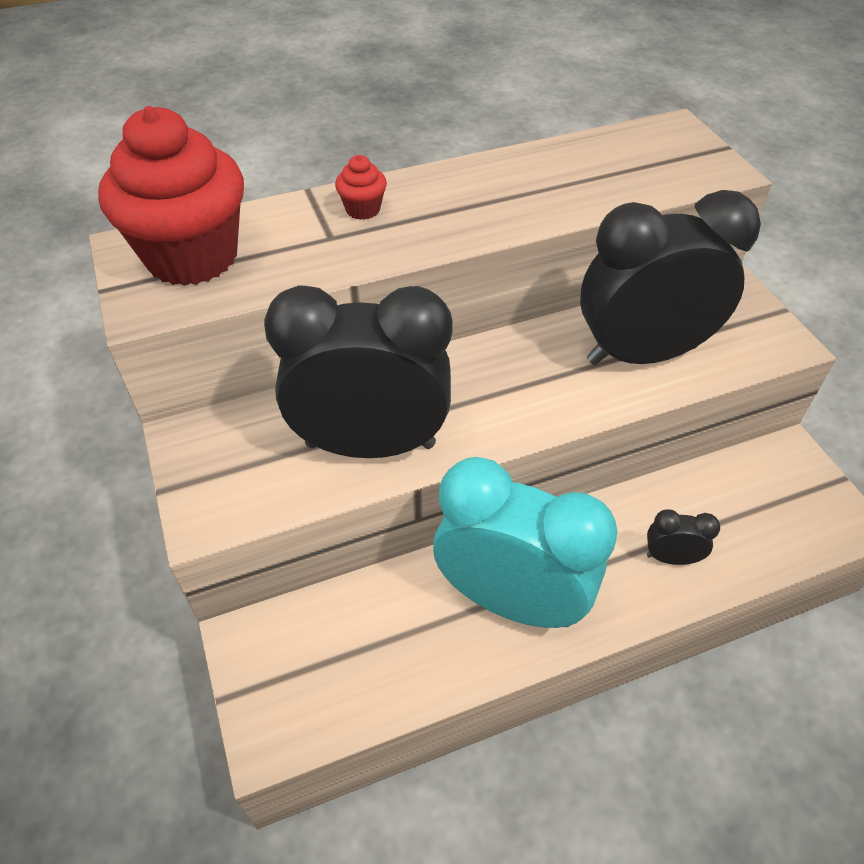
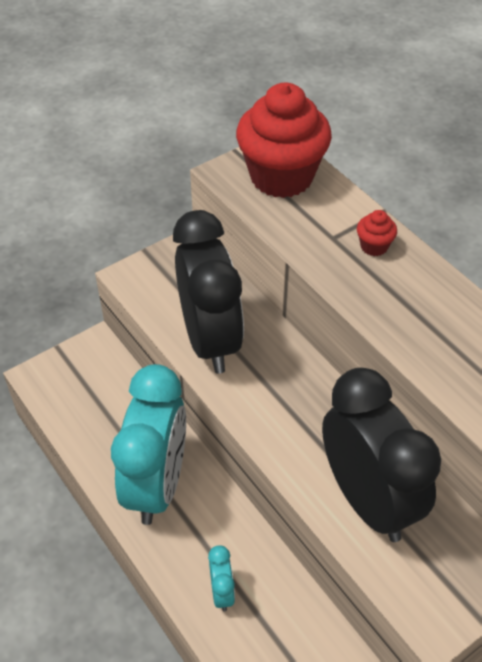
camera: 75 degrees right, 0 degrees up
black clock [647,509,720,565] -> turquoise clock [208,545,235,611]

